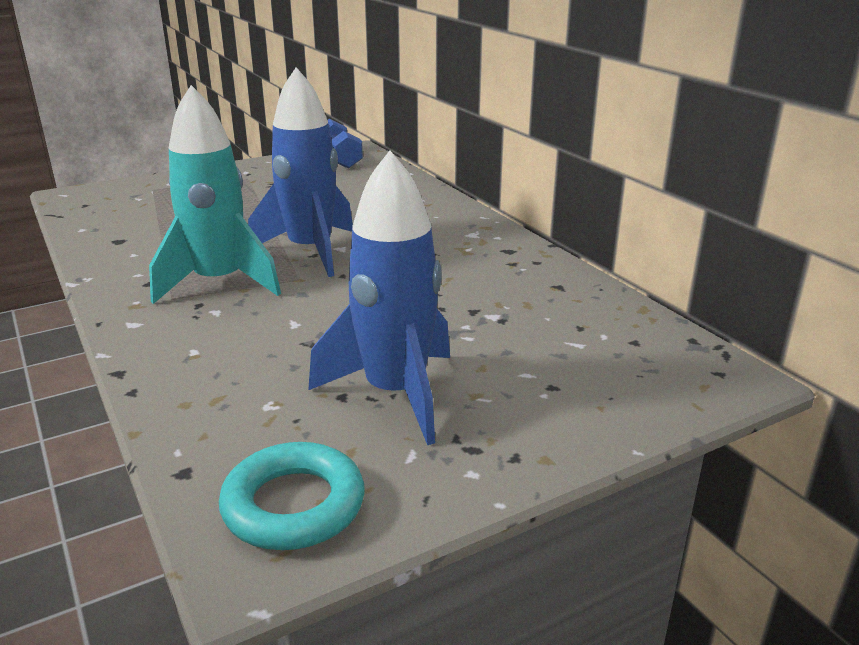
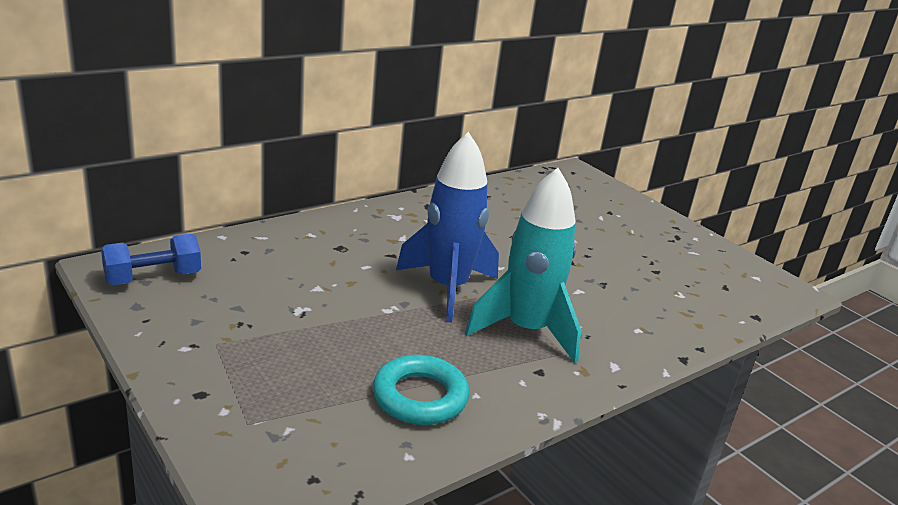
camera: 100 degrees left, 0 degrees up
turquoise ring [219,442,365,550] -> turquoise ring moved to [373,355,469,425]
blue rocket [308,150,450,445] -> none

